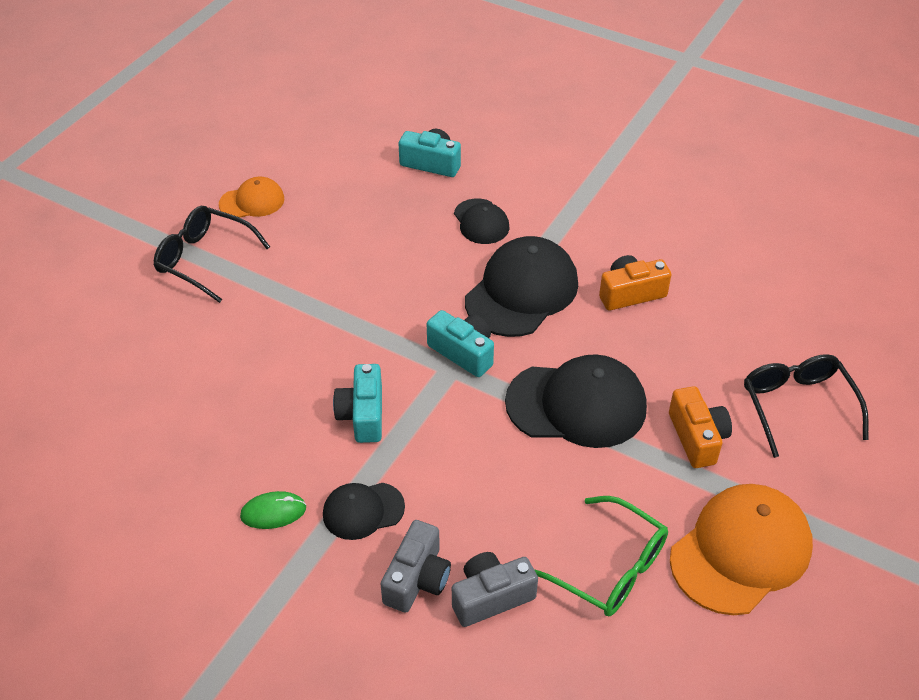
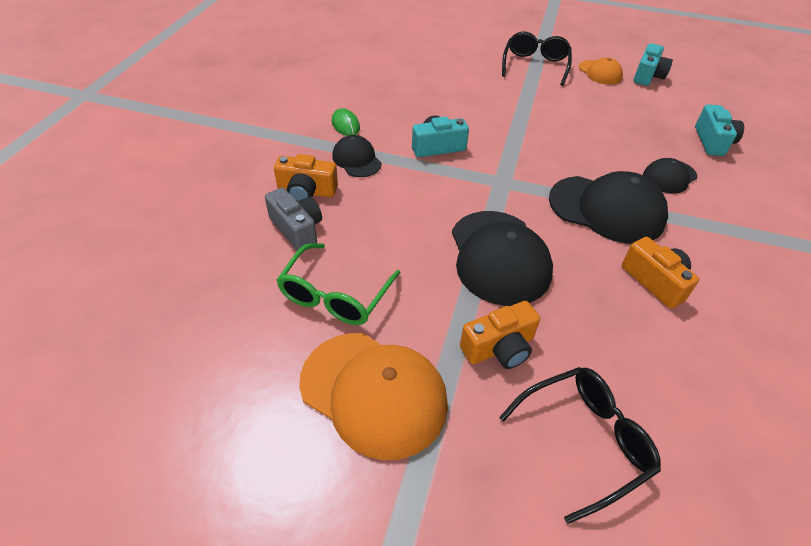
camera: 75 degrees right, 0 degrees up
grey camera [381,520,451,613] -> orange camera [274,154,338,201]
turquoise camera [427,310,494,377] -> turquoise camera moved to [634,43,673,86]

